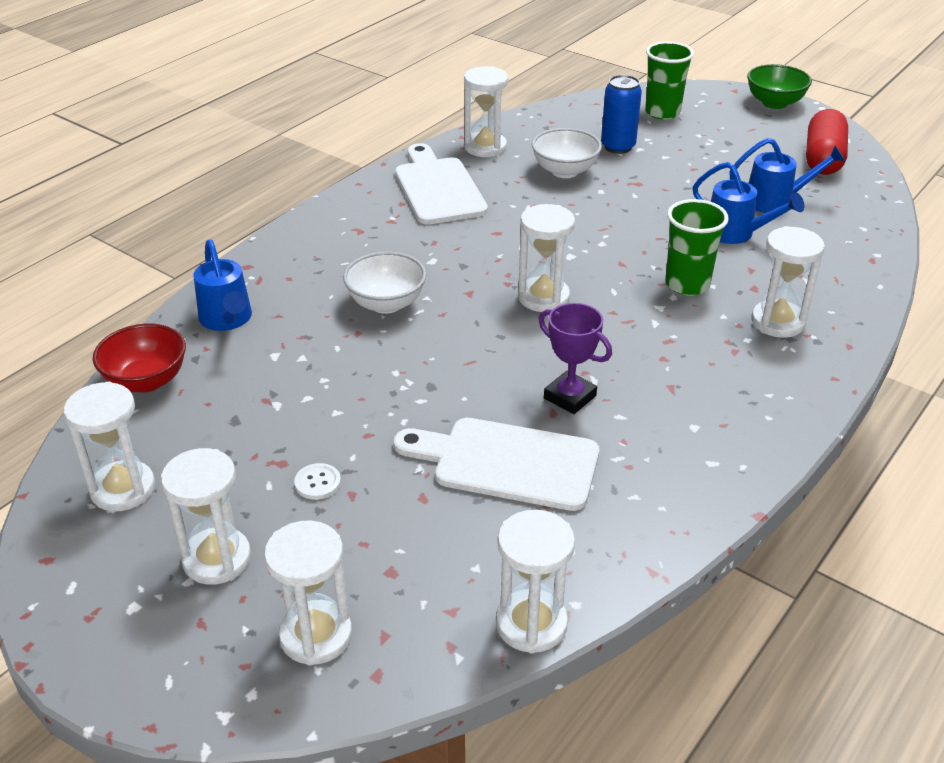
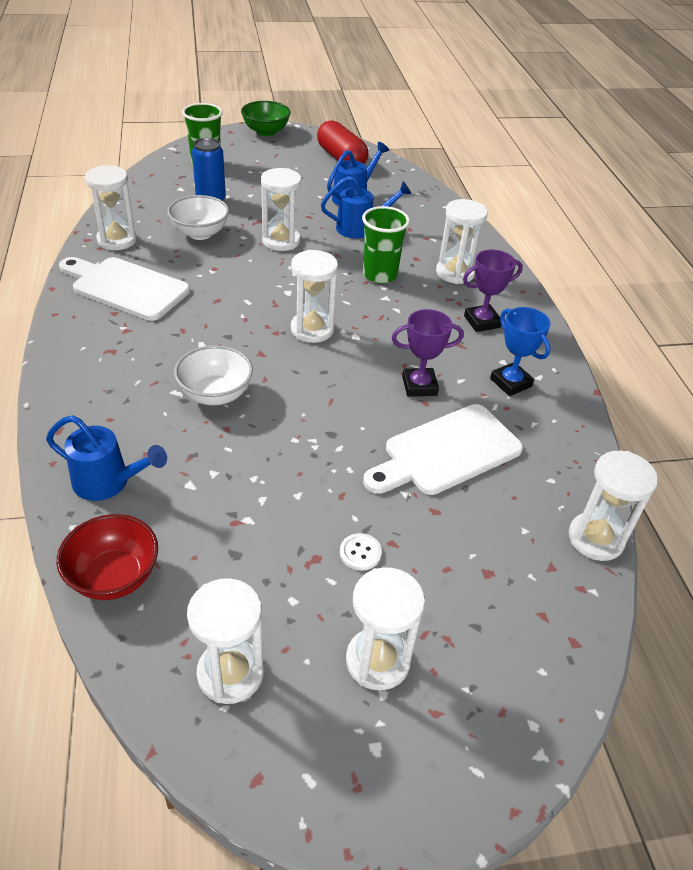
camera: 50 degrees left, 5 degrees up
white hourglass [264,520,352,666] -> white hourglass moved to [261,168,301,251]
none -> purple trophy [463,250,523,332]
none -> blue trophy [490,307,551,396]

